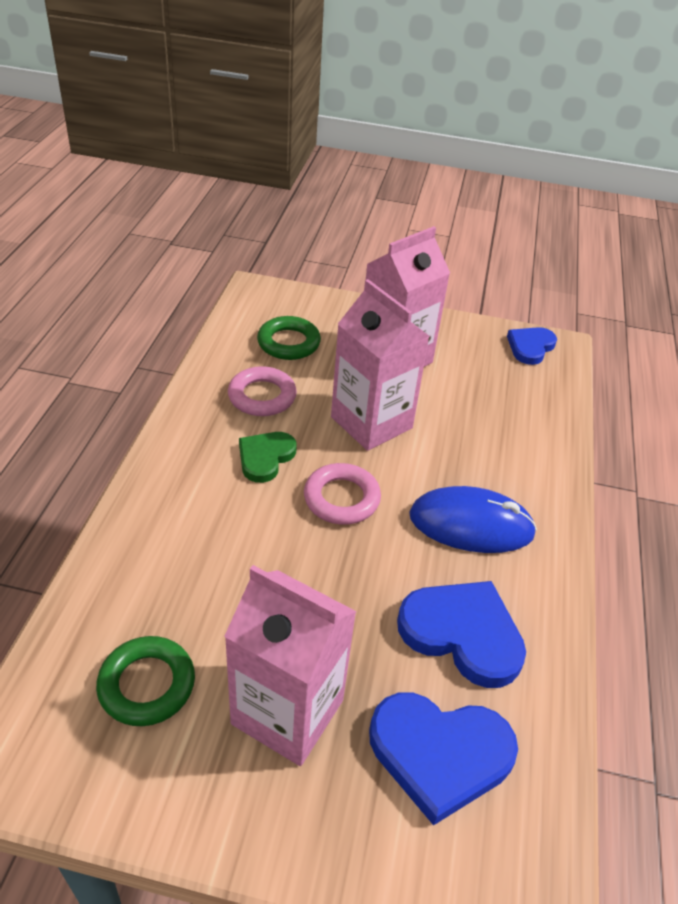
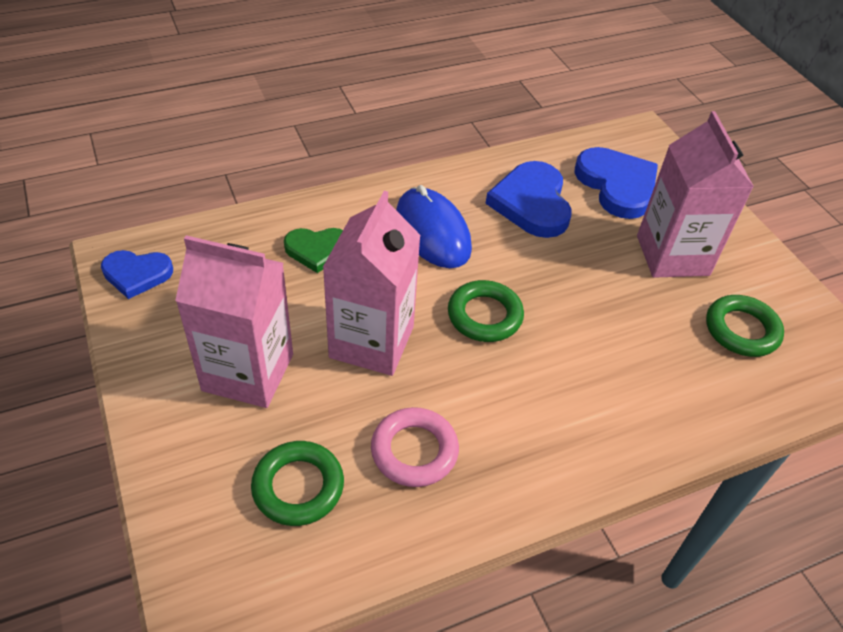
camera: 125 degrees left, 5 degrees up
green heart [239,432,297,483] -> green heart moved to [284,228,343,273]
pink ring [304,463,381,525] -> green ring [448,280,524,342]

